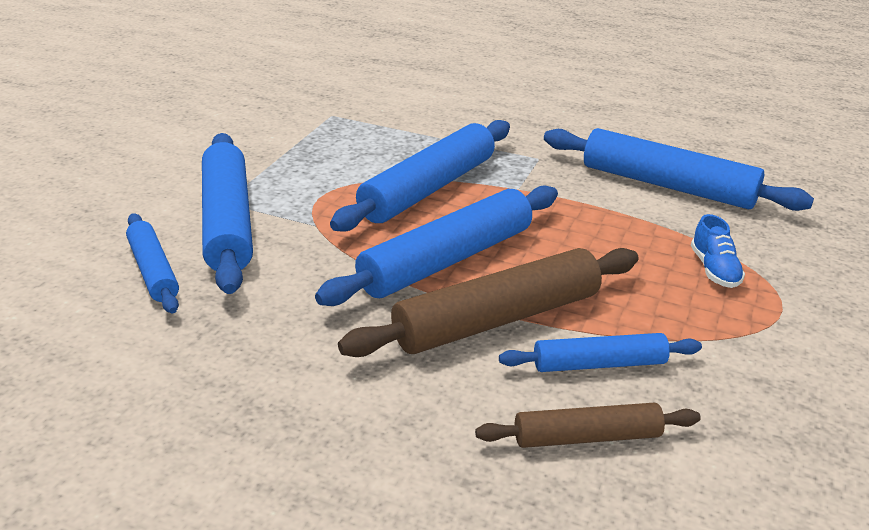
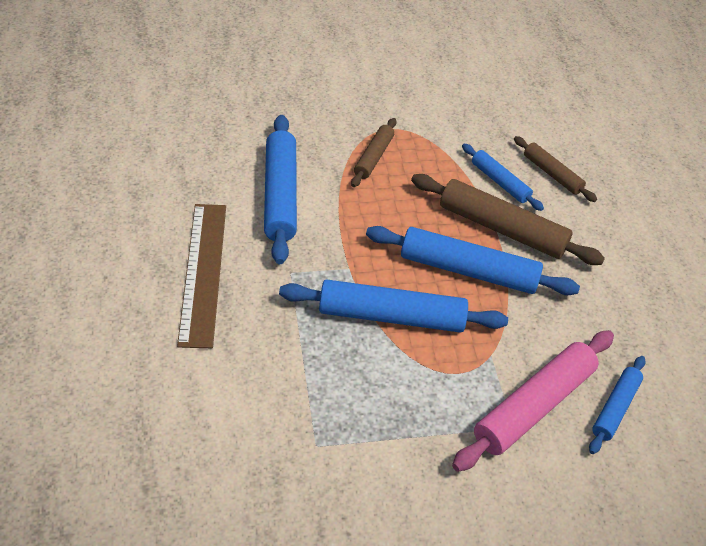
camera: 125 degrees left, 15 degrees up
blue rolling pin [202,133,253,294] -> pink rolling pin [452,330,614,472]
blue shoe [691,214,745,288] -> brown rolling pin [351,118,397,187]
none -> brown ruler [177,204,226,348]

